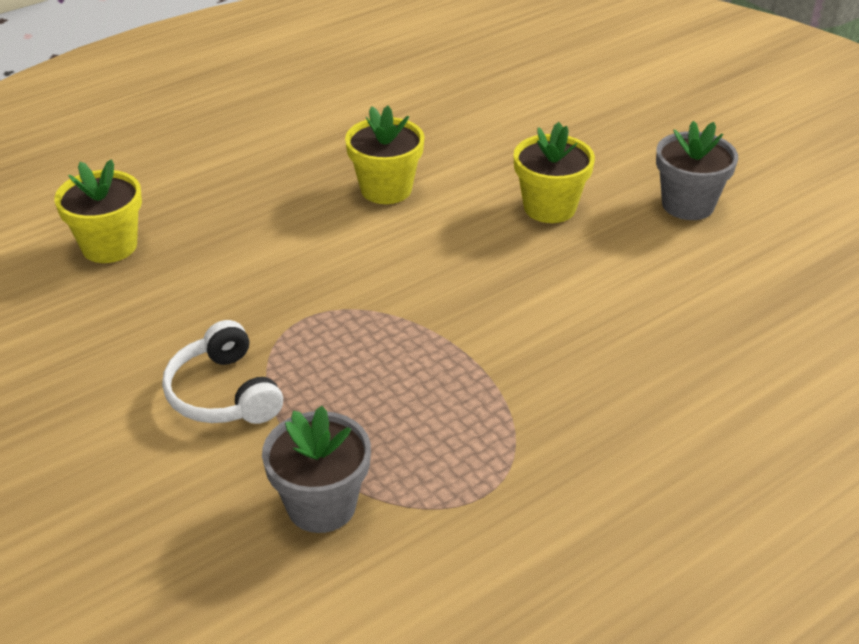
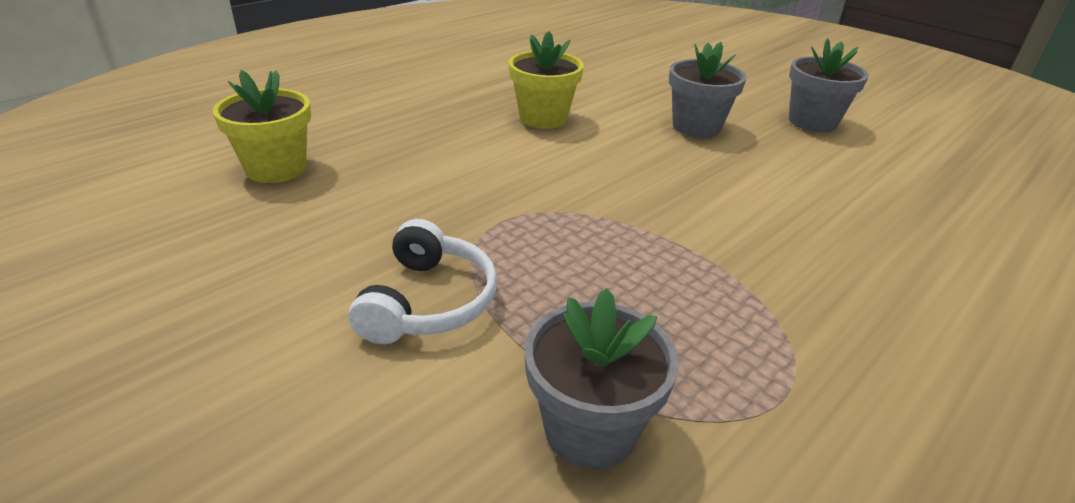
camera: 10 degrees left, 5 degrees down
white headphones [162,320,283,424] -> white headphones turned 135 degrees counterclockwise [349,219,497,344]
yellow flower pot [513,122,595,223] -> grey flower pot [669,42,747,138]

